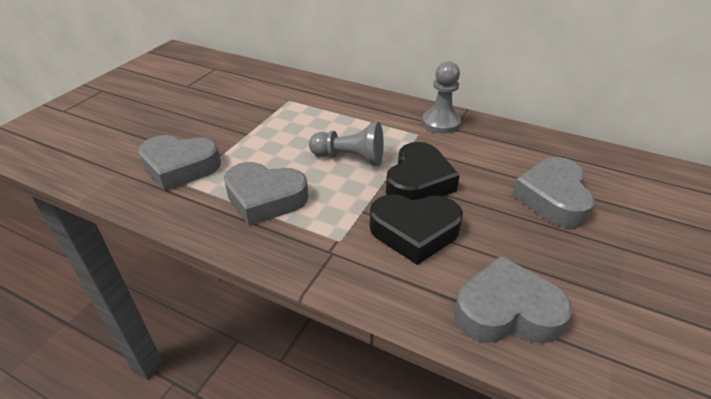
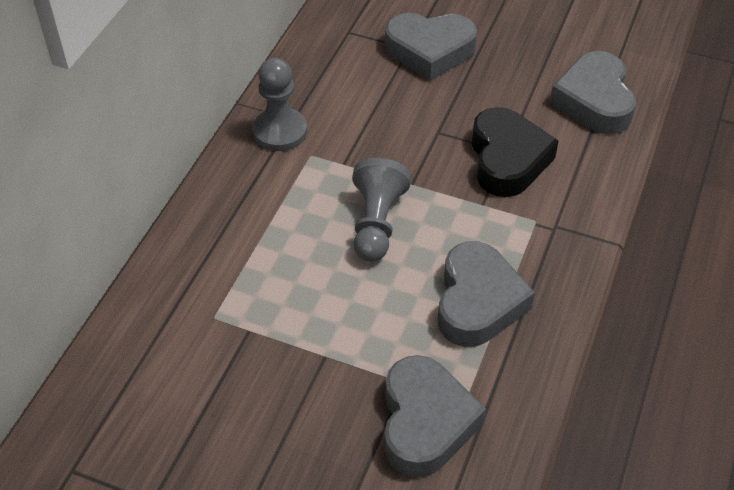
camera: 95 degrees left, 10 degrees up
black heart [386,142,460,200] -> none

